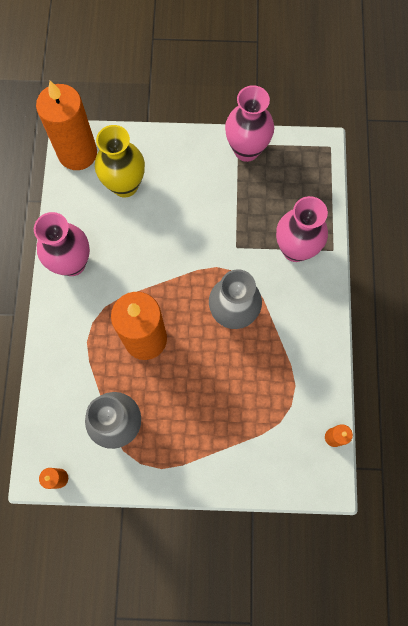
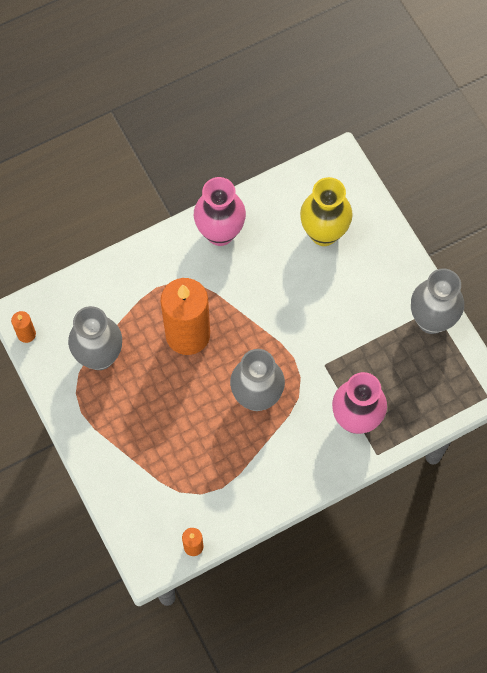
camera: 60 degrees right, 5 degrees down
orange candle [36,81,97,170] -> none
pink vase [225,85,274,162] -> grey vase [411,268,464,334]

